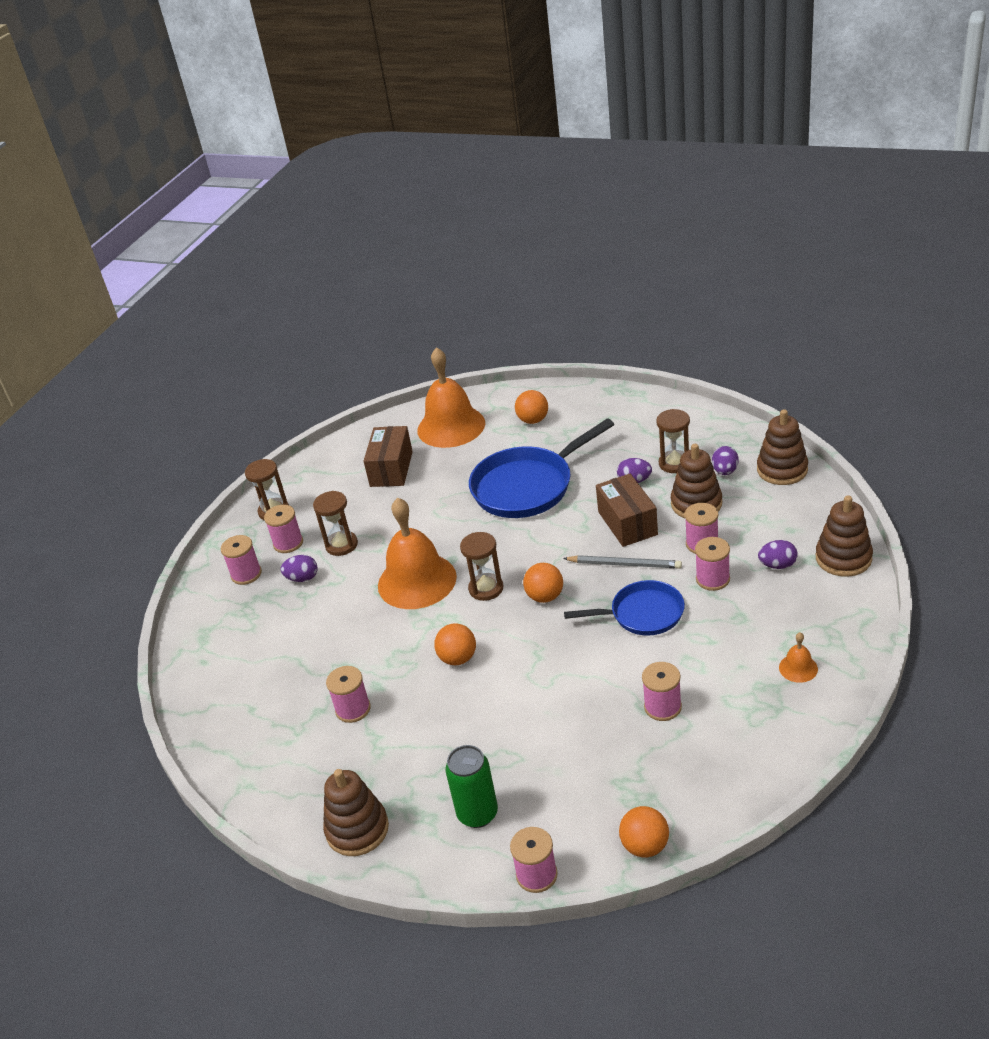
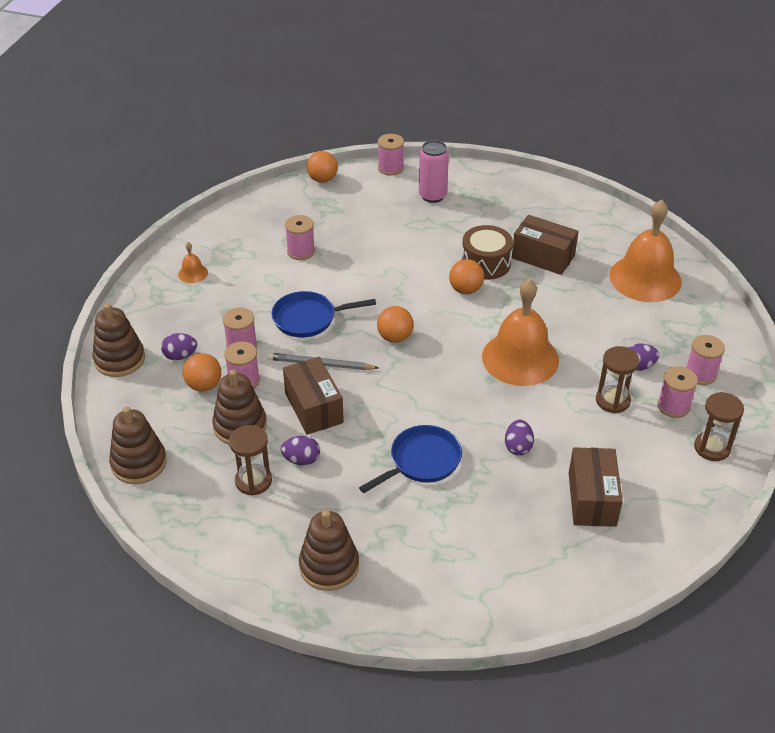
camera: 170 degrees right, 5 degrees up
brown stacking toy [323,769,389,856] -> brown stacking toy moved to [299,510,359,591]
pink spool [326,666,371,723] -> brown box [512,215,578,275]
orange bell [417,347,485,448] -> orange bell moved to [609,200,682,302]
green can [445,745,498,828] -> pink can [419,140,449,203]
brown hourglass [460,532,503,601] -> none
blue pan [469,418,614,518] -> blue pan [359,425,462,493], size x0.62
orange ball [515,390,548,424] -> orange ball moved to [183,353,221,392]
purple egg [712,446,739,475] -> purple egg moved to [505,420,534,456]
none -> brown drum [462,225,513,280]

